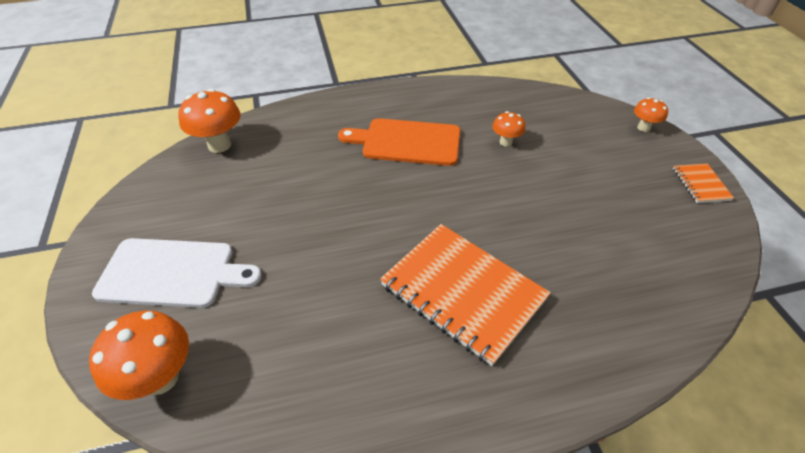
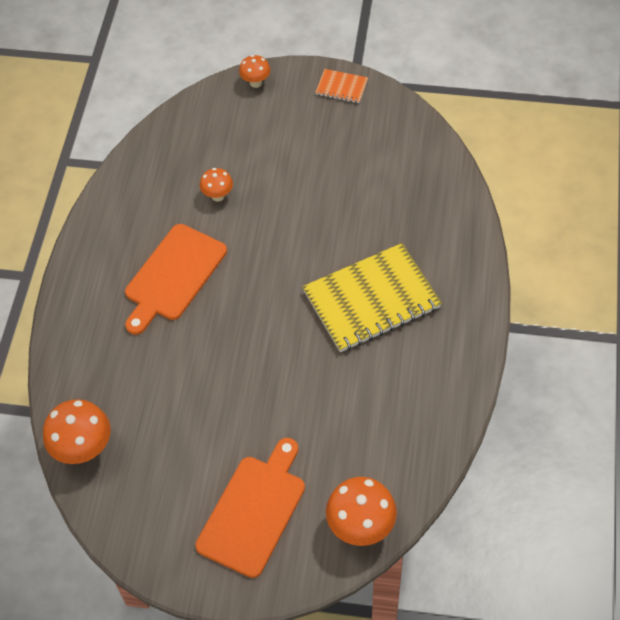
camera: 65 degrees left, 10 degrees up
white cutting board [92,238,261,308] -> orange cutting board [195,438,305,578]
orange notebook [380,224,551,366] -> yellow notebook [302,243,442,352]

